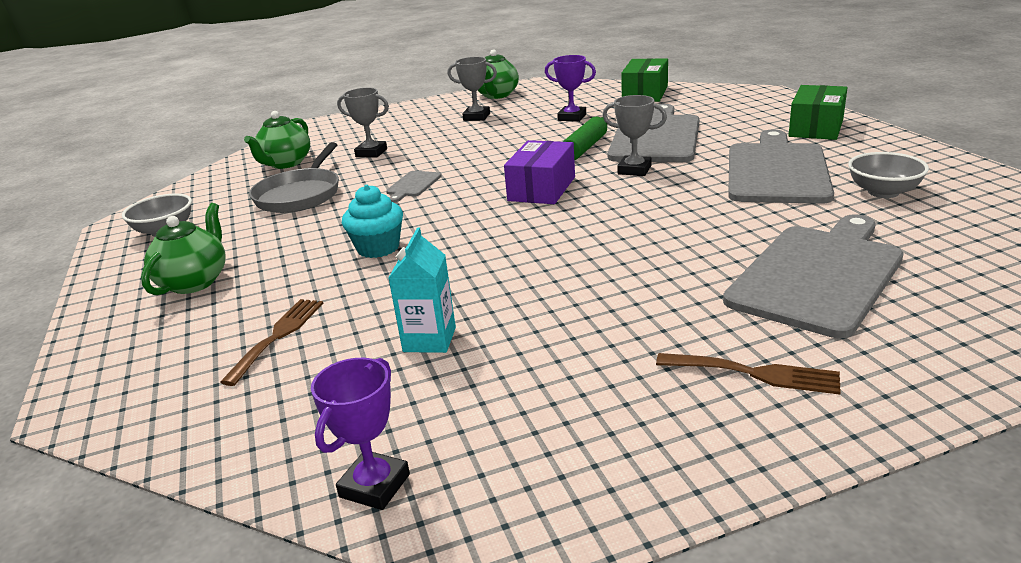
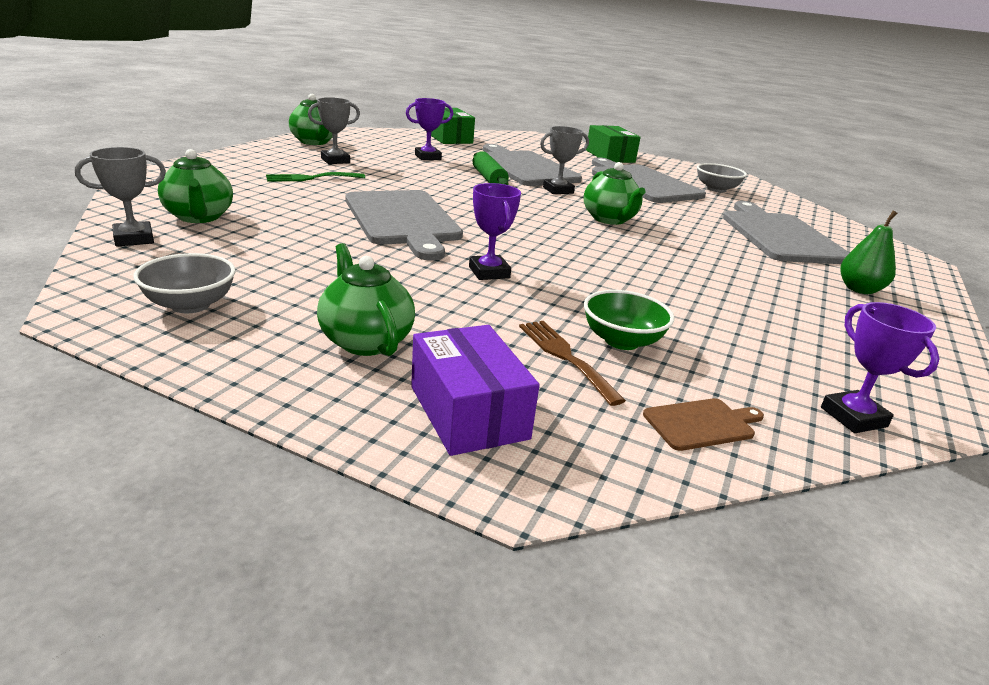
camera: 50 degrees left, 0 degrees up
grey pan [249,142,339,213] -> none
grey trophy [337,88,389,158] -> grey trophy moved to [75,147,166,247]
turquoise cupcake [342,185,403,258] -> purple trophy [469,183,521,280]
grey cutting board [386,171,442,203] -> grey cutting board [346,190,463,260], size x2.34
turquoise carton [389,228,456,353] -> none
purple box [504,140,575,204] -> purple box moved to [411,325,539,456]
brown fork [656,353,841,395] -> green pear [840,211,898,294]
none -> green fork [266,172,365,182]
none -> green teapot [584,162,645,225]
none -> green bowl [584,290,674,350]
none -> brown cutting board [643,398,764,451]

